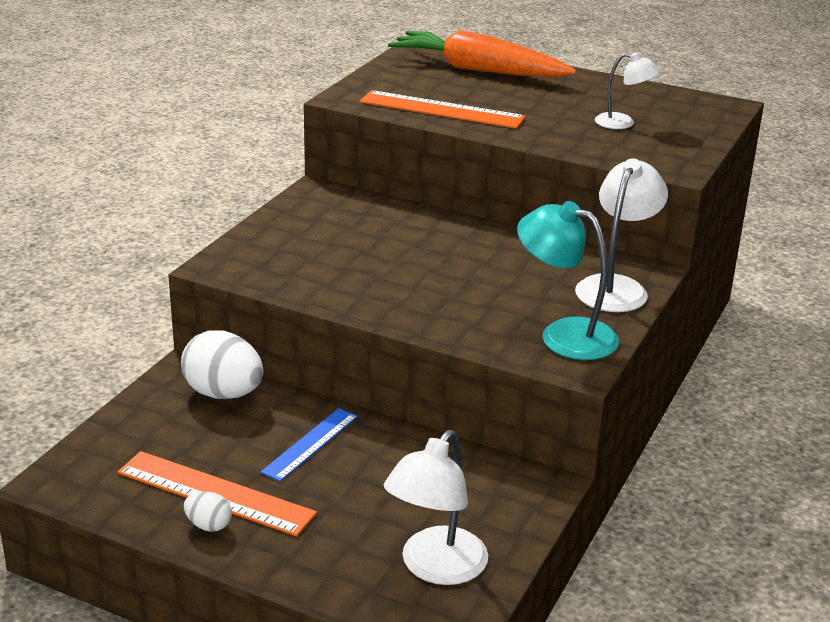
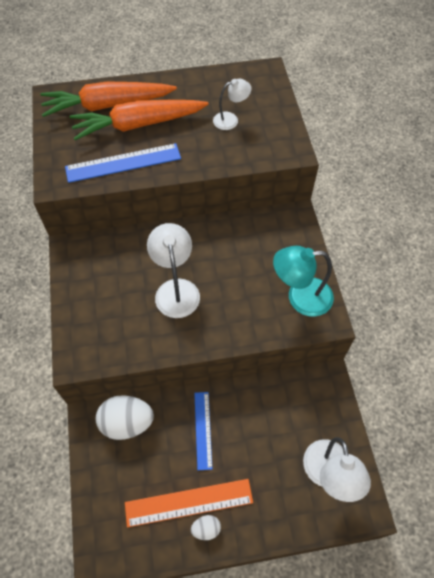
camera: 35 degrees left, 30 degrees up
orange ruler [360,90,526,129] -> blue ruler [65,143,181,183]
white lamp [575,158,668,312] -> white lamp moved to [147,223,200,318]
none -> orange carrot [69,100,209,140]

